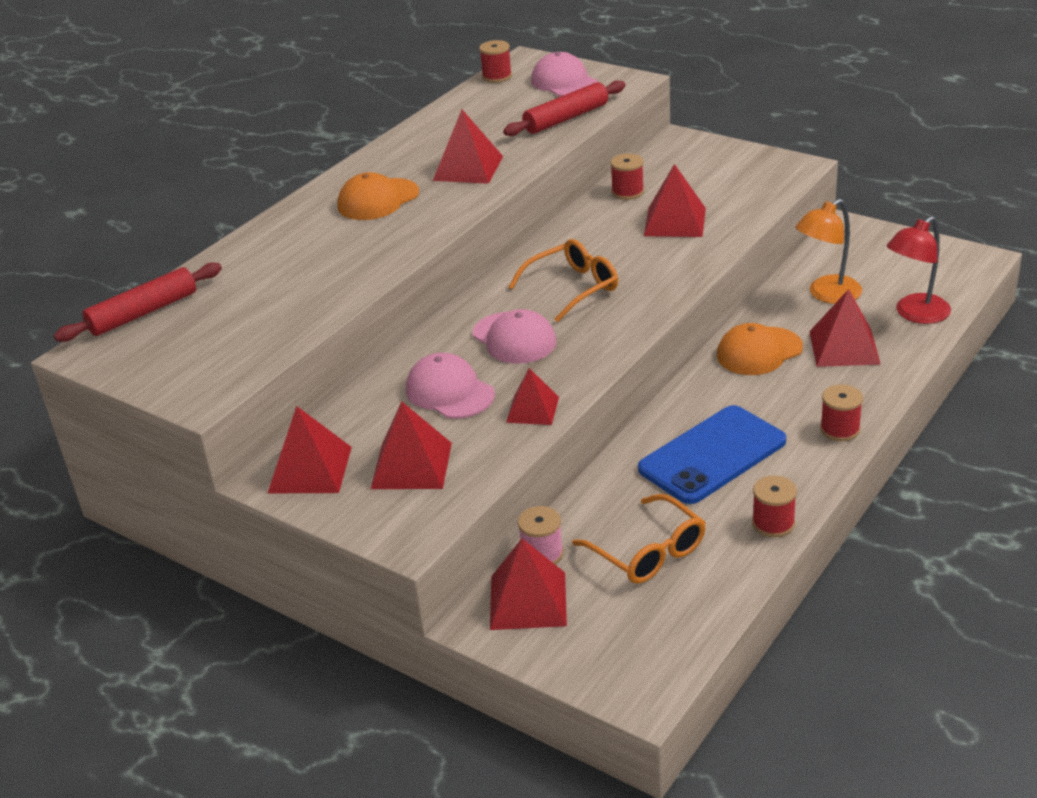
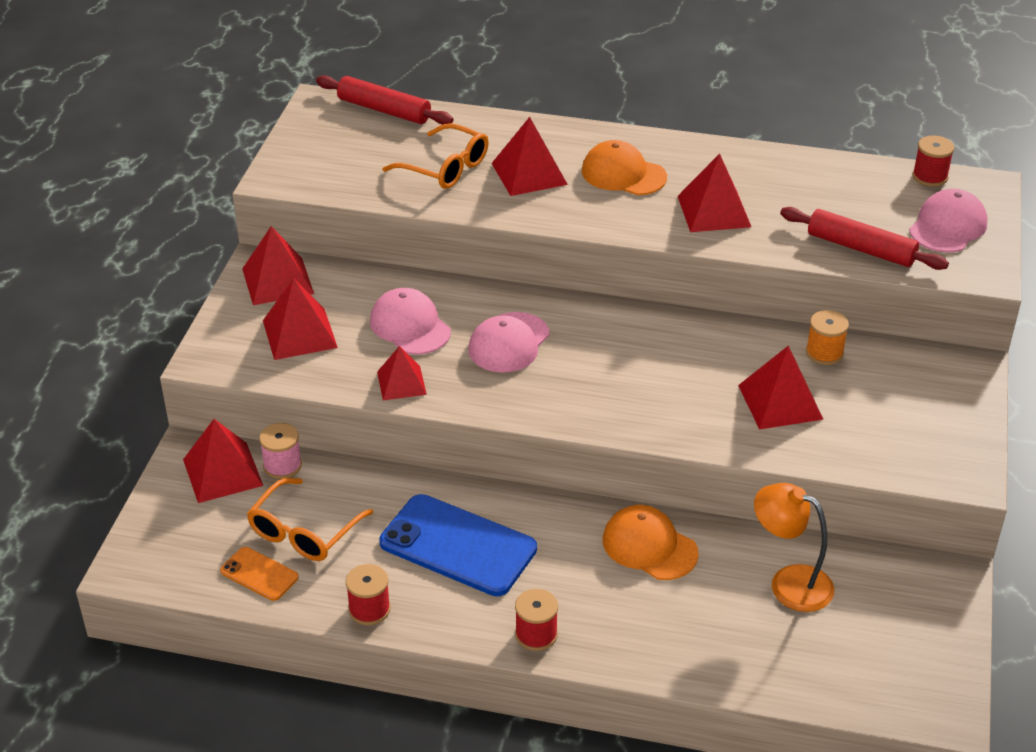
camera: 65 degrees right, 5 degrees up
pink cap [406,353,495,419] -> pink cap turned 60 degrees counterclockwise [370,288,451,354]
orange glasses [509,239,618,322] -> orange glasses moved to [382,123,489,189]
red spool [610,153,644,200] -> orange spool [806,310,849,365]
red pyramid [809,289,881,367] -> red pyramid moved to [492,117,568,196]
red lamp [887,216,951,324] -> none
none -> orange phone [220,547,298,601]

